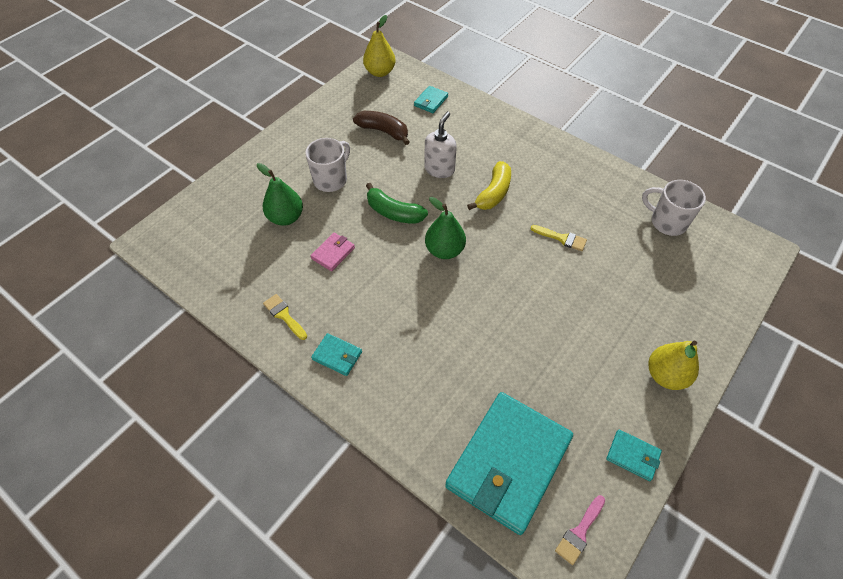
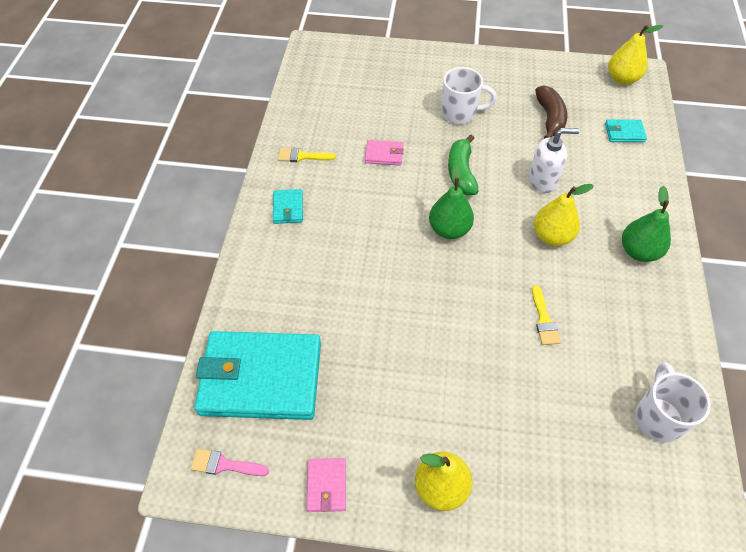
camera: 60 degrees right, 0 degrees up
green pear [257,163,303,226] -> green pear moved to [622,186,671,262]
yellow brush [263,294,307,340] -> yellow brush turned 105 degrees counterclockwise [278,148,336,162]
yellow banana [467,161,511,210] -> yellow pear [534,184,594,246]
turquoise wallet [606,430,662,481] -> pink wallet [307,458,346,512]

